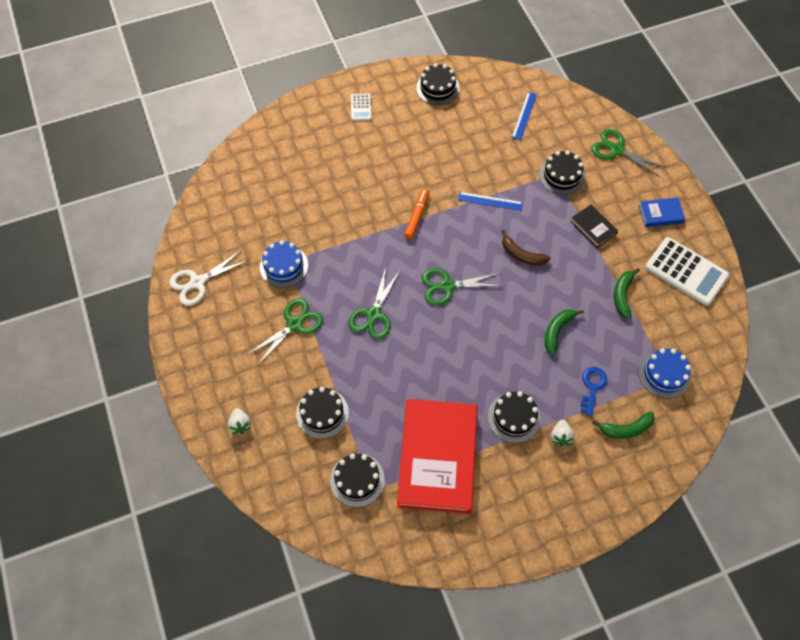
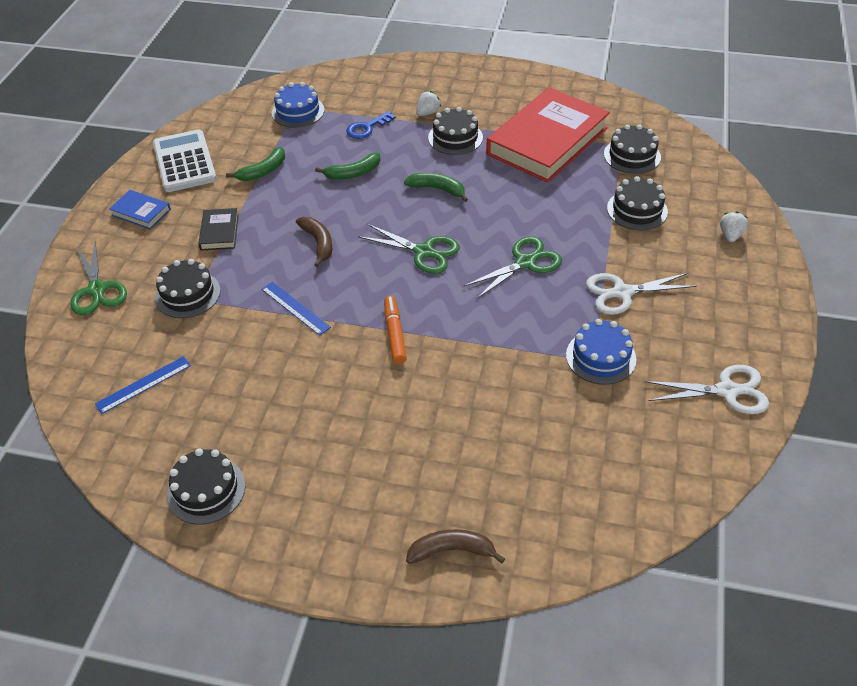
camera: 145 degrees left, 15 degrees down
green scissors [247,298,323,366] -> white scissors [586,273,697,315]
white calculator [351,94,371,121] -> none
orange marker [404,189,429,239] -> orange marker turned 120 degrees clockwise [384,296,407,364]
green banana [593,412,655,438] -> green banana moved to [404,173,468,202]
none -> brown banana [406,529,505,564]

